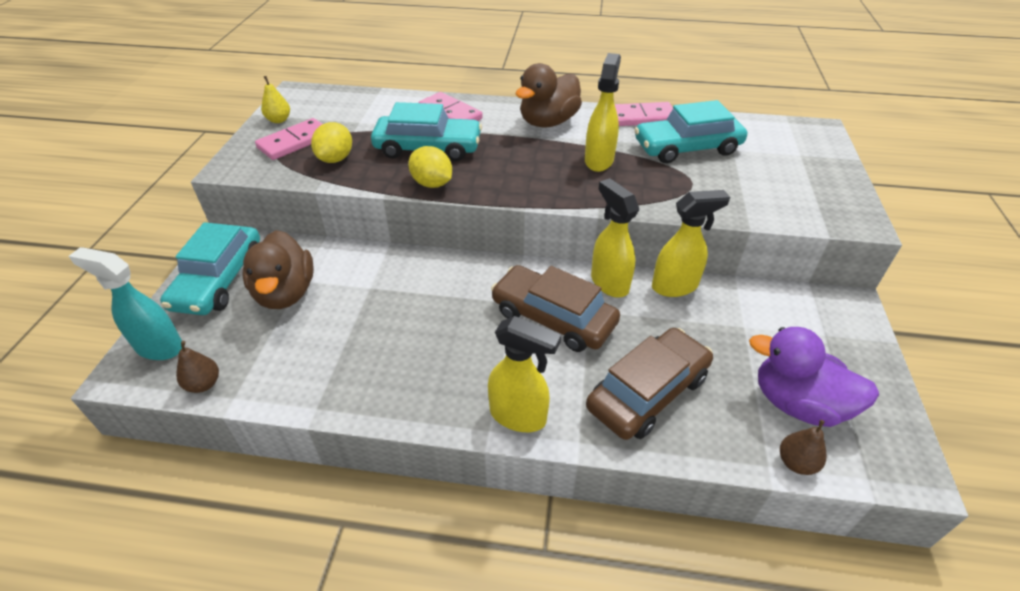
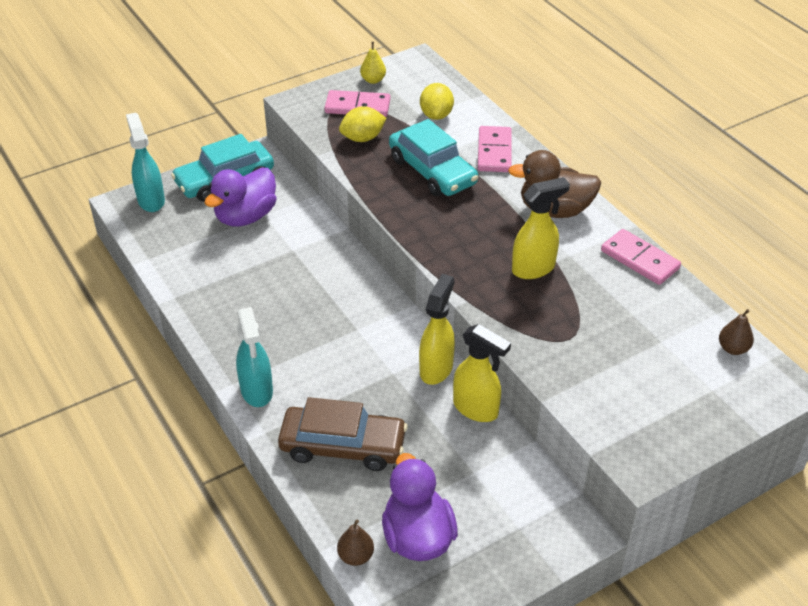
camera: 50 degrees right, 0 degrees up
brown pear [176,341,219,393] -> brown pear moved to [719,309,754,355]
brown duck [242,230,314,309] -> purple duck [204,168,276,227]
yellow lemon [408,146,452,188] -> yellow lemon moved to [420,83,454,120]
yellow spray bottle [488,316,561,432] -> turquoise spray bottle [236,307,273,407]
brown car [491,265,620,352] -> none
turquoise car [634,100,747,163] -> none

